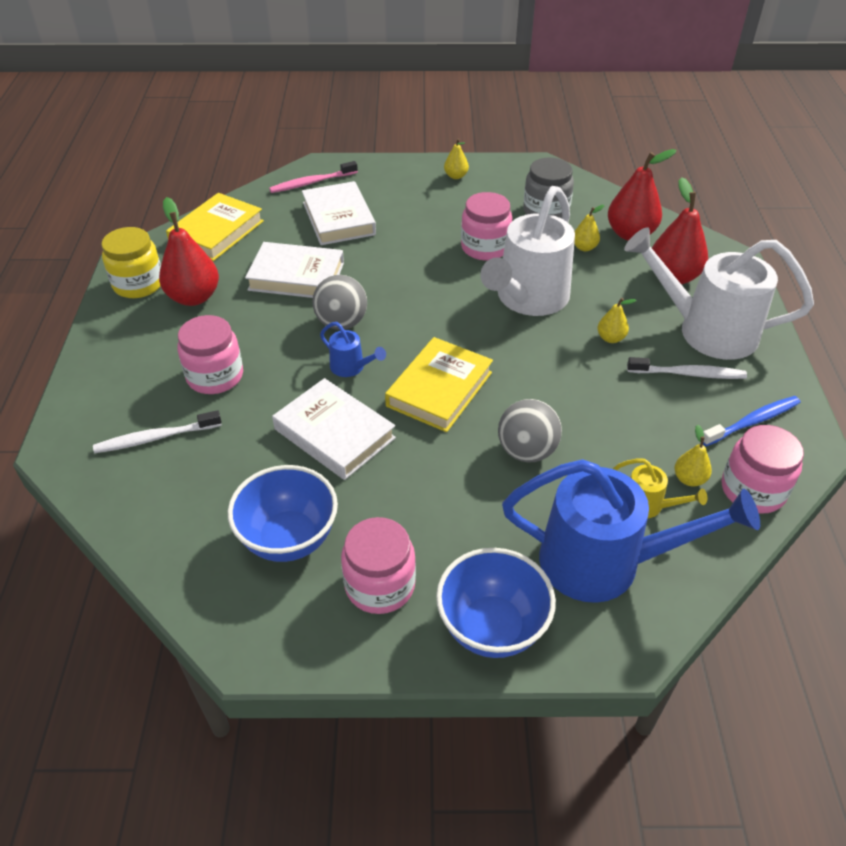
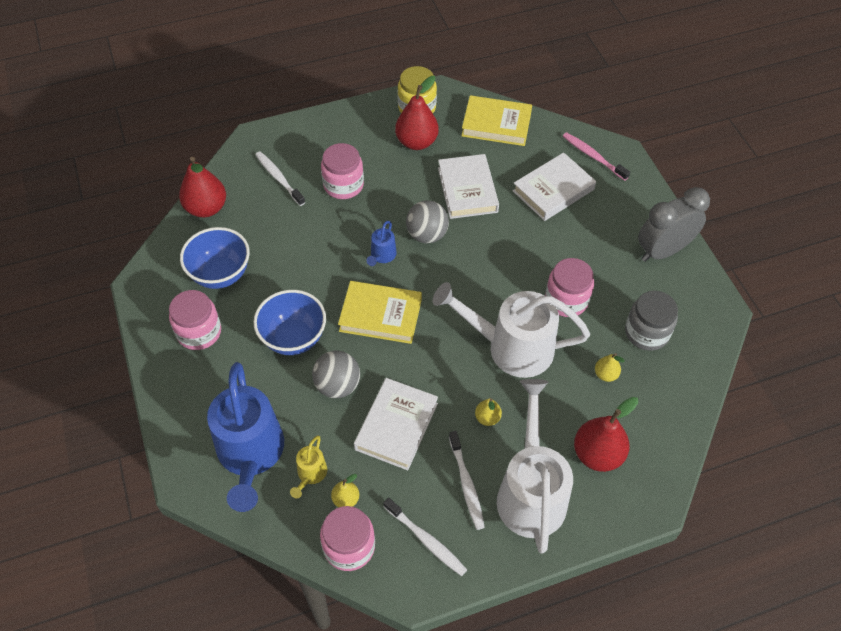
camera: 70 degrees right, 10 degrees up
white book [272,378,396,480] -> white book moved to [354,378,438,470]
blue bowl [436,548,556,658] -> blue bowl moved to [253,290,326,355]
yellow pear [444,138,469,179] -> grey clock [638,187,710,262]
red pear [608,149,677,241] -> red pear moved to [179,157,226,217]
blue toothbrush [703,396,801,446] -> white toothbrush [383,497,467,576]

